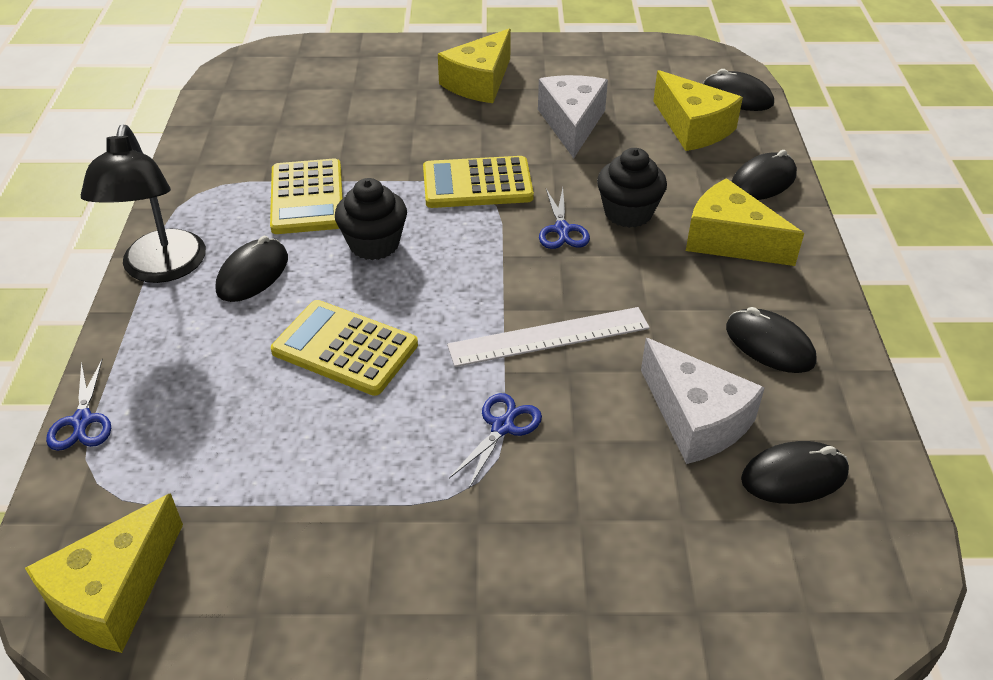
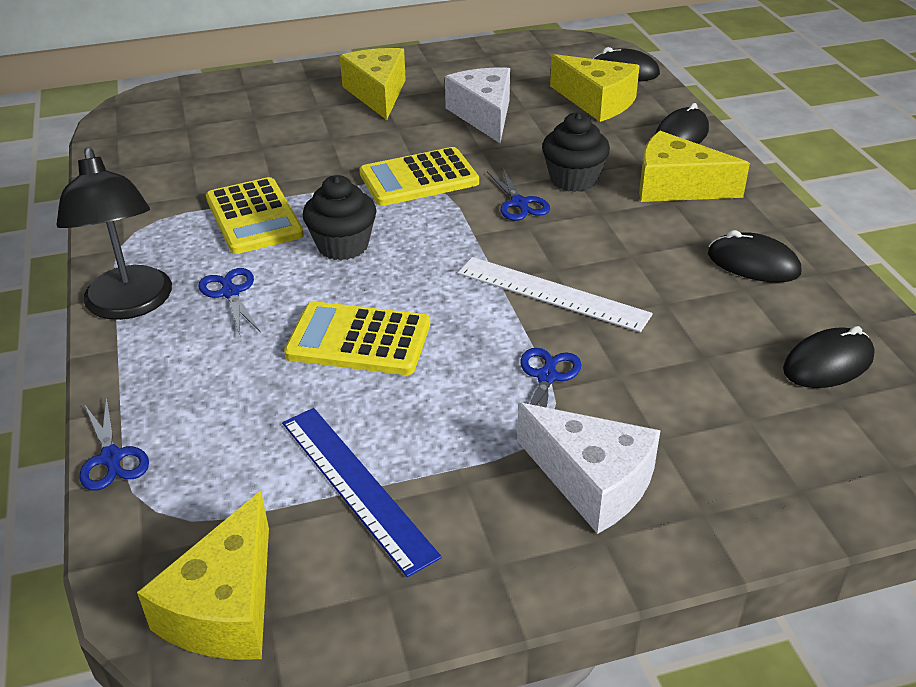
camera: 15 degrees left, 5 degrees down
black mouse [216,236,288,302] -> blue scissors [198,268,261,335]
yellow cheese [438,28,511,103] -> yellow cheese turned 150 degrees clockwise [340,48,406,120]
white ruler [447,307,650,367] -> white ruler turned 60 degrees clockwise [458,257,653,332]
white cheese [641,338,765,464] -> white cheese moved to [517,403,661,534]
none -> blue ruler [282,408,442,577]

